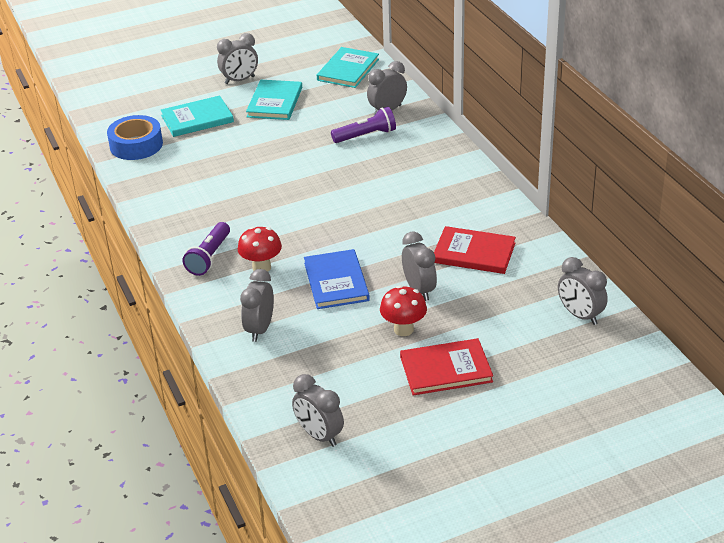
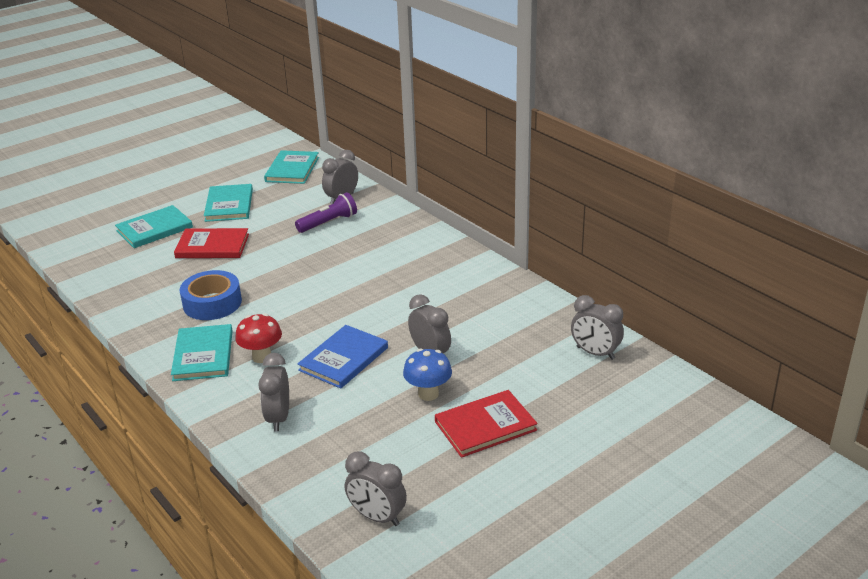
camera: 15 degrees left, 5 degrees down
blue tape [107,115,163,160] -> blue tape moved to [180,270,242,320]
purple flashlight [182,222,230,276] -> turquoise book [171,324,233,381]
grey clock [217,33,258,84] -> none
blue book [304,249,370,309] -> blue book turned 60 degrees clockwise [297,325,388,389]
red mushroom [380,285,427,336] -> blue mushroom [403,348,452,401]
red book [434,226,516,274] -> red book moved to [174,228,249,258]

